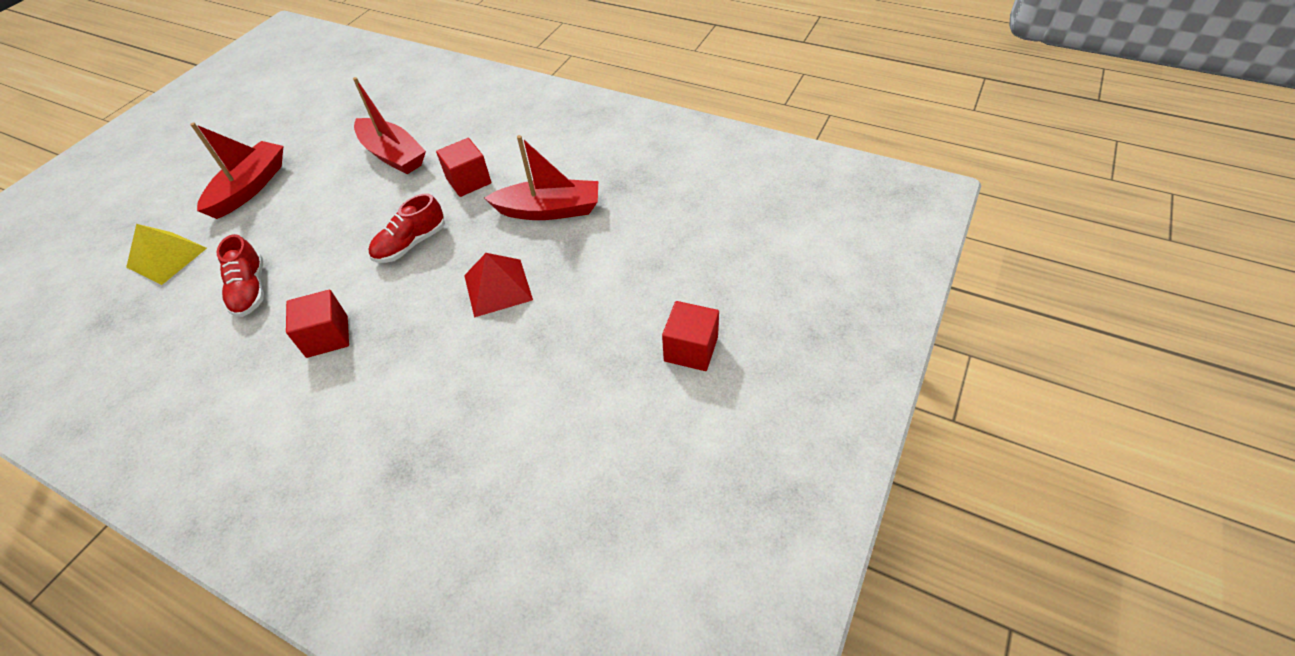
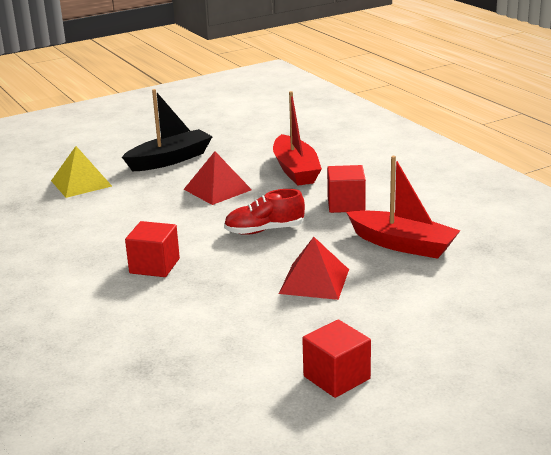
camera: 30 degrees right, 25 degrees down
red boat [190,123,283,219] -> black boat [122,89,213,171]
red shoe [217,234,264,317] -> none
red cube [662,301,719,371] -> red cube moved to [302,319,371,398]
none -> red pyramid [184,151,252,205]

